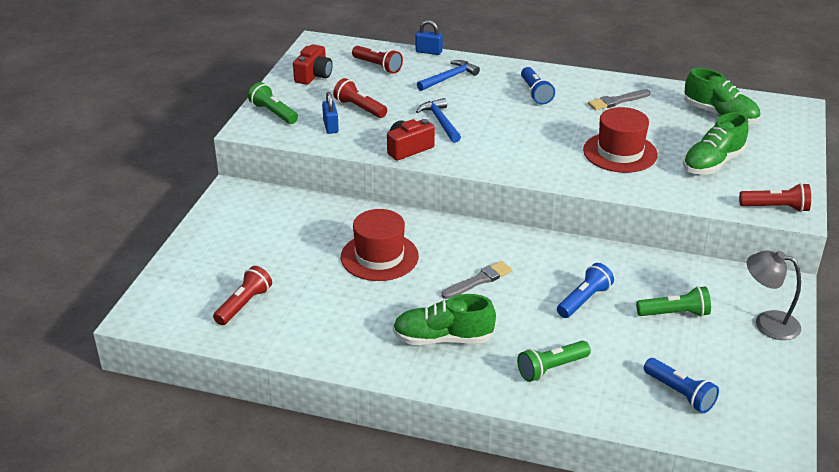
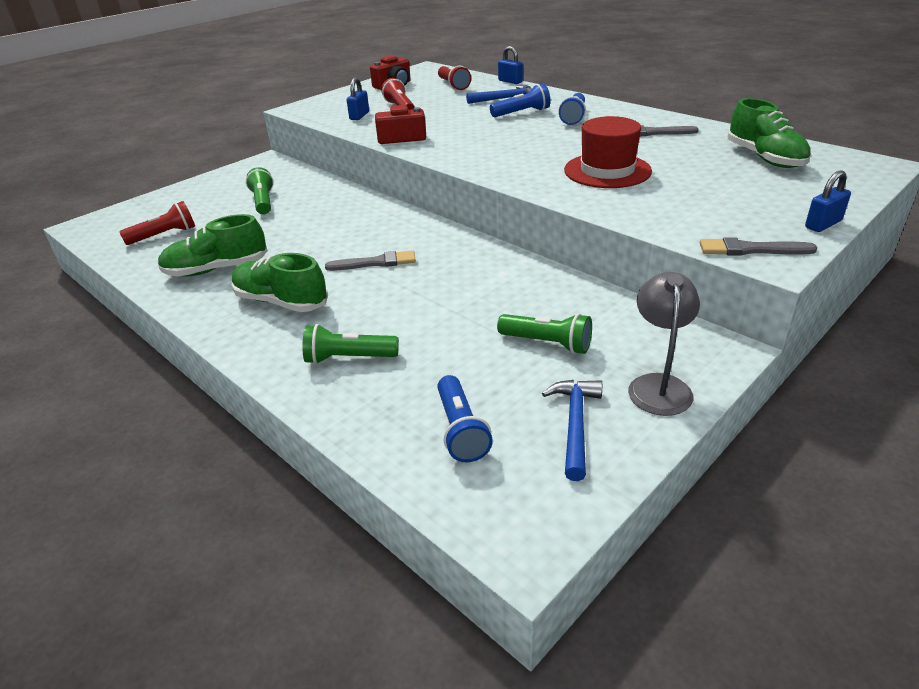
camera: 30 degrees right, 0 degrees up
green flashlight [248,82,298,124] -> green flashlight moved to [246,167,274,215]
red hat [341,209,419,281] -> none
blue hammer [416,98,461,143] -> blue hammer moved to [542,380,602,481]
blue flashlight [557,263,614,318] -> blue flashlight moved to [490,84,551,117]
green shoe [683,112,749,174] -> green shoe moved to [158,214,268,276]
red flashlight [739,183,811,212] -> grey brush [700,237,817,256]
grey lamp [747,251,801,340] -> grey lamp turned 45 degrees clockwise [628,272,700,416]
none -> blue padlock [805,170,851,232]

